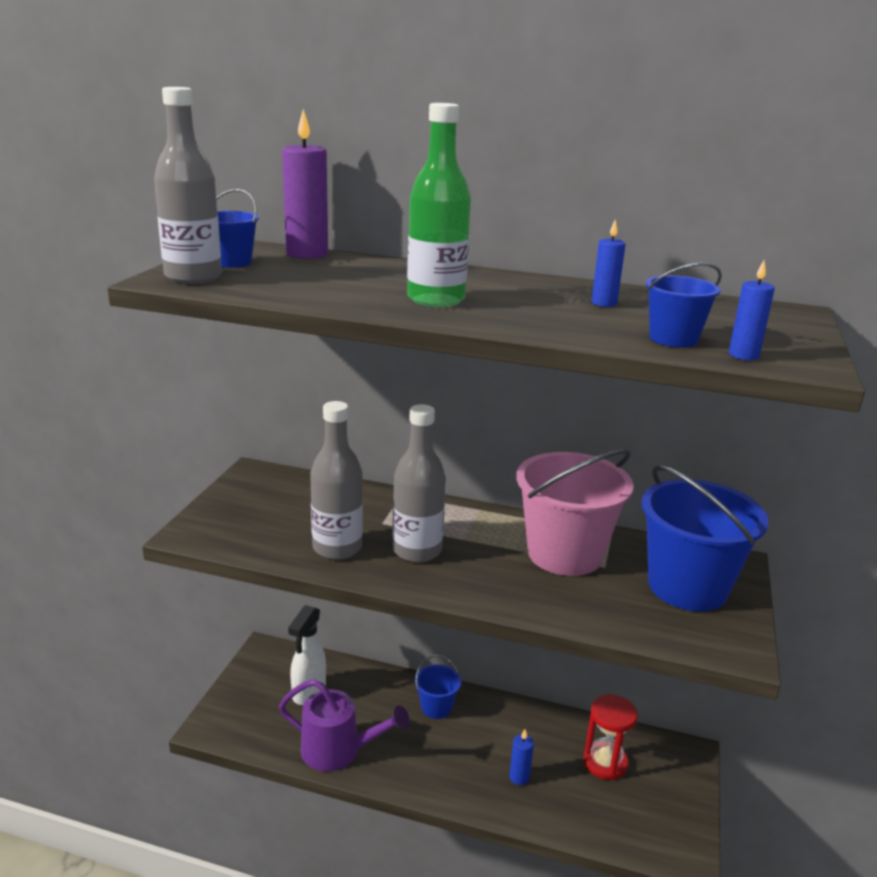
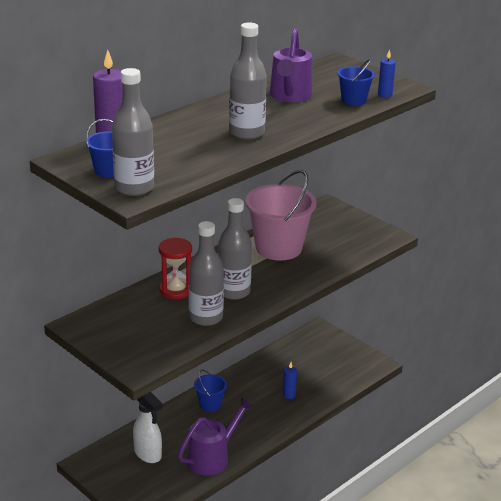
camera: 60 degrees left, 5 degrees up
green bottle [407,103,471,307] -> grey bottle [229,22,267,140]
red hourglass [583,694,638,780] -> red hourglass moved to [159,237,192,299]
blue candle [591,220,626,307] -> purple watering can [270,28,312,102]
blue bucket [641,465,768,611] -> none

